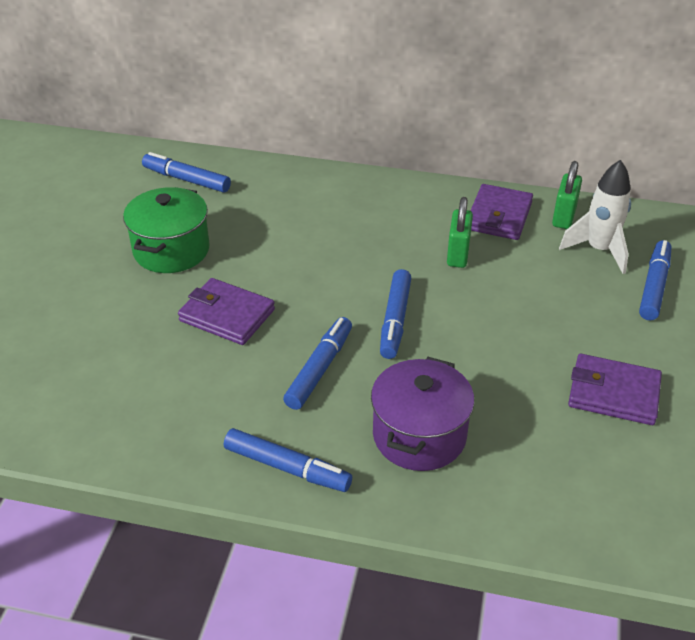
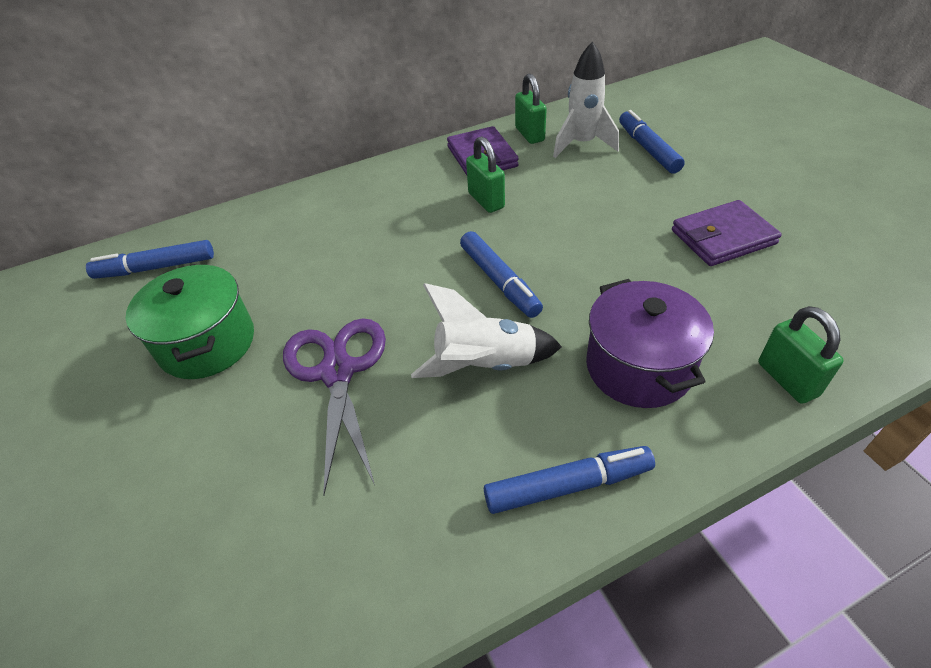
camera: 35 degrees left, 5 degrees up
purple wallet [178,278,275,345] -> purple scissors [283,318,386,495]
blue marker [283,317,352,410] -> white rocket [411,283,562,378]
none -> green padlock [758,306,844,404]

